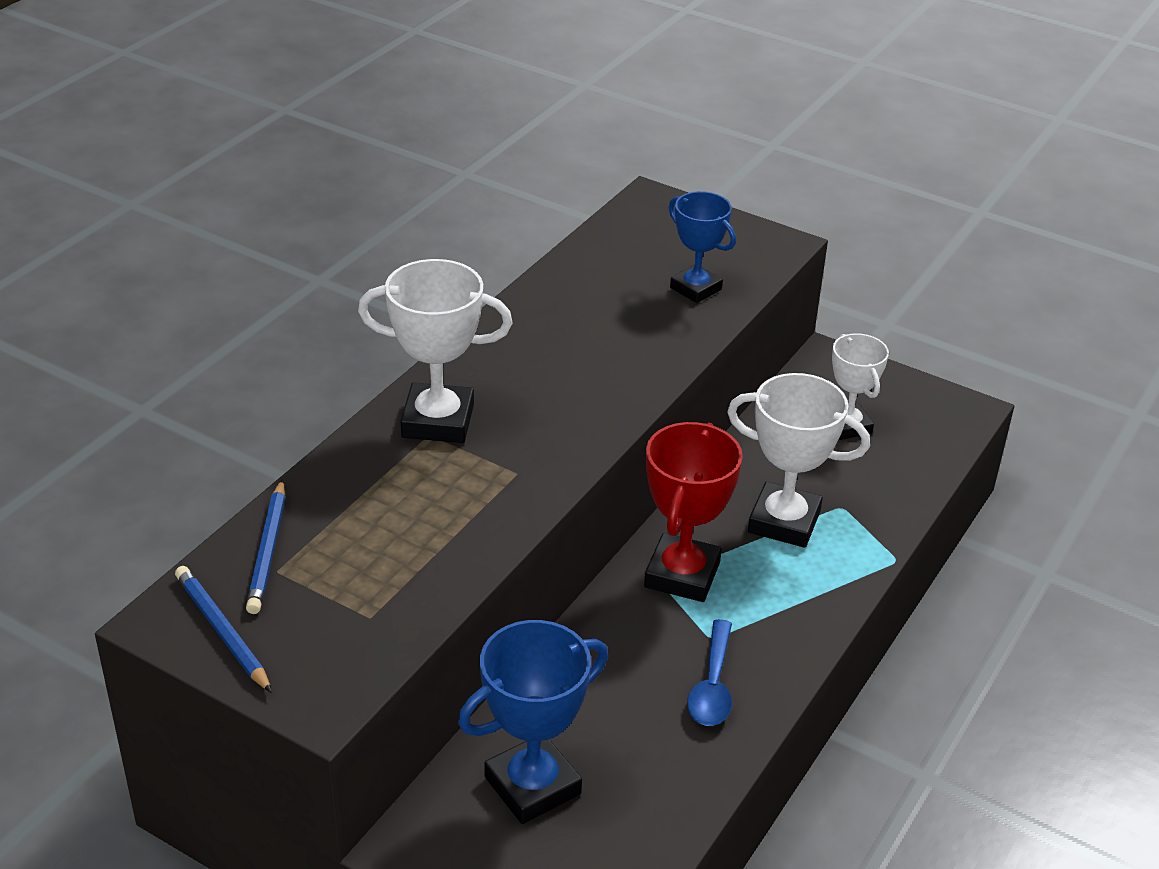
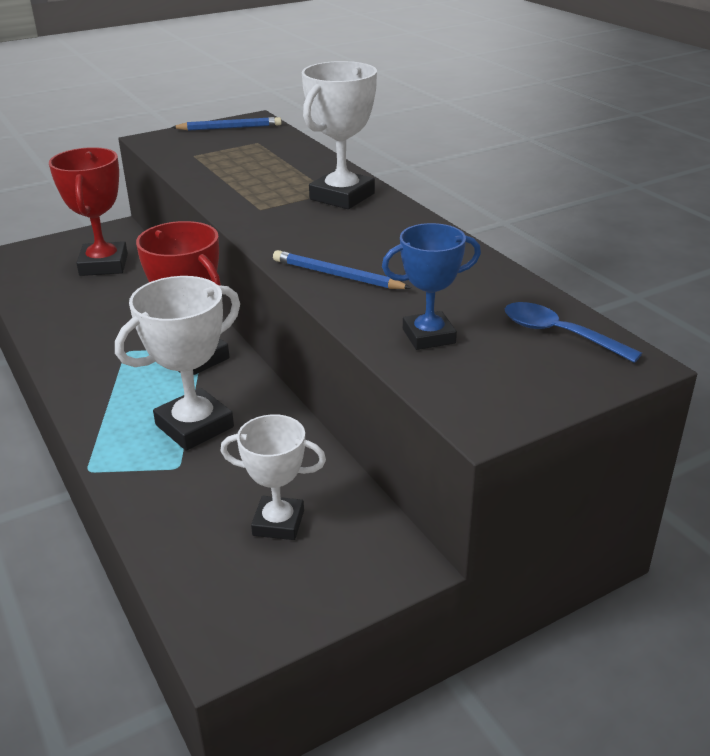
camera: 120 degrees right, 5 degrees down
blue pencil [246,479,285,614] -> blue pencil moved to [273,250,411,289]
blue trophy [458,620,608,824] -> red trophy [49,147,128,276]
blue spoon [687,619,732,726] -> blue spoon moved to [505,302,642,363]

